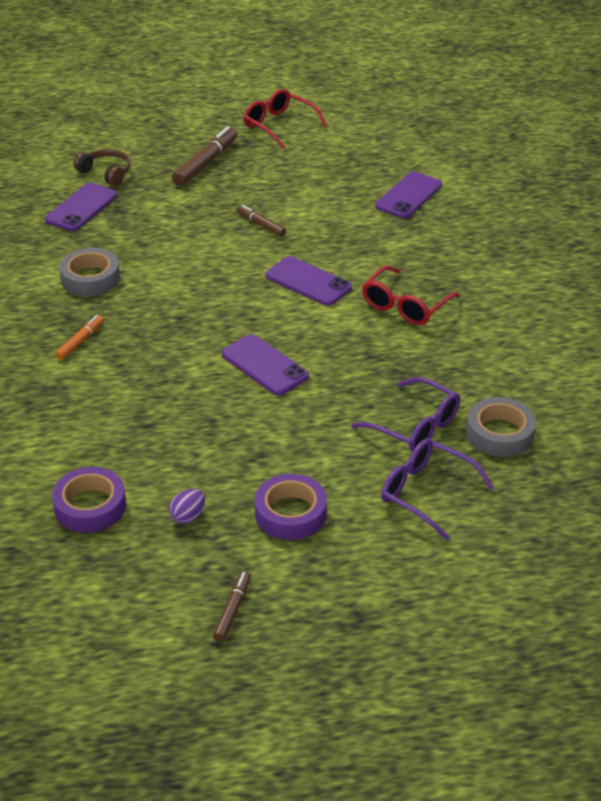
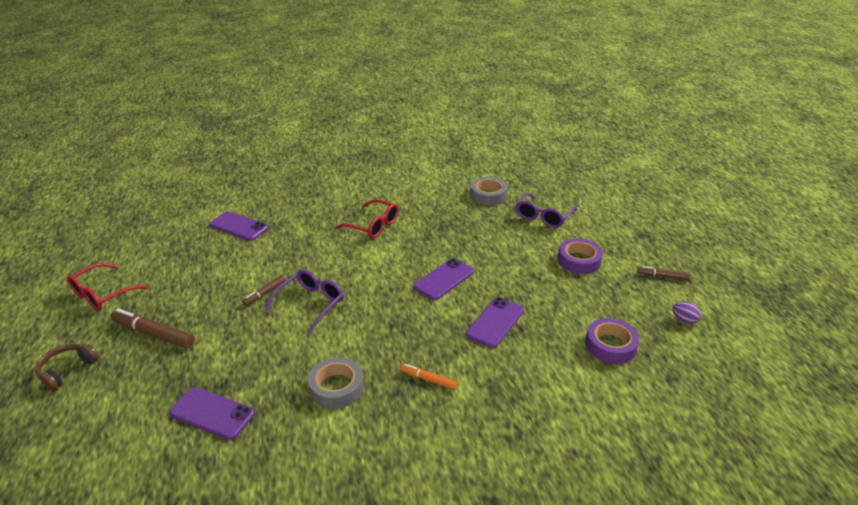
camera: 95 degrees left, 5 degrees down
brown headphones [73,149,131,186] -> brown headphones moved to [35,344,99,391]
purple egg [169,489,205,524] -> purple egg moved to [672,302,701,324]
purple phone [266,256,352,306] -> purple phone moved to [466,297,524,348]
purple glasses [351,377,460,452] -> purple glasses moved to [265,270,344,333]

